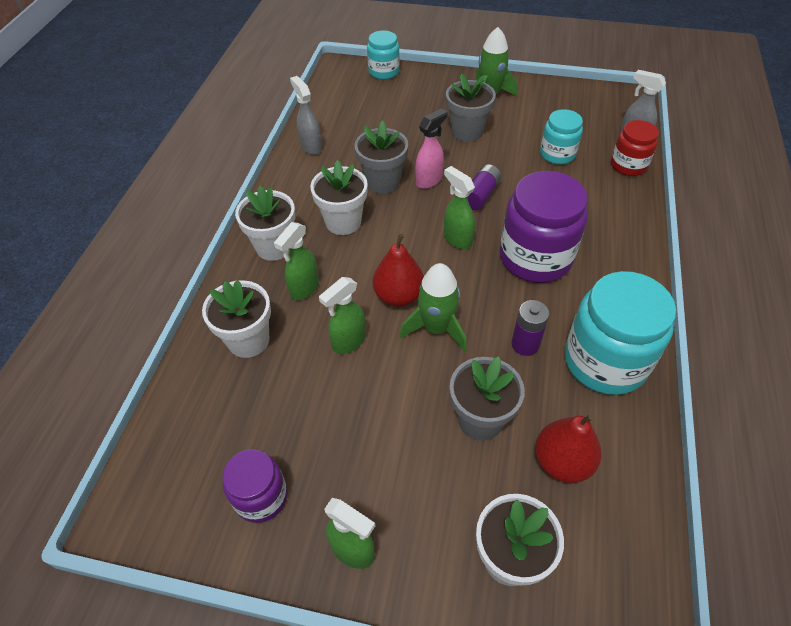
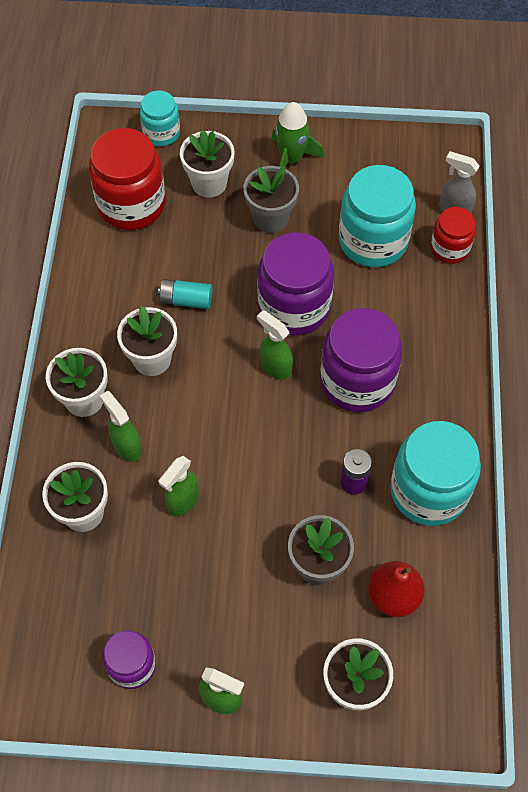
camera: 10 degrees left, 10 degrees up
green spray bottle [274,222,319,300] -> green spray bottle turned 120 degrees clockwise [100,391,142,462]
grey spray bottle [290,76,322,155] -> none
grey flower pot [355,120,408,194] -> turquoise battery [158,279,212,309]
red pear [373,234,424,307] -> none
green rocket [399,263,467,352] -> none
pink spray bottle [415,108,447,189] -> none
purple battery [468,164,501,210] -> purple jar [257,232,334,336]
turquoise jar [540,109,583,165] -> turquoise jar [339,165,416,267], size x1.77
none -> red jar [89,128,165,230]
none -> white flower pot [180,130,234,198]

